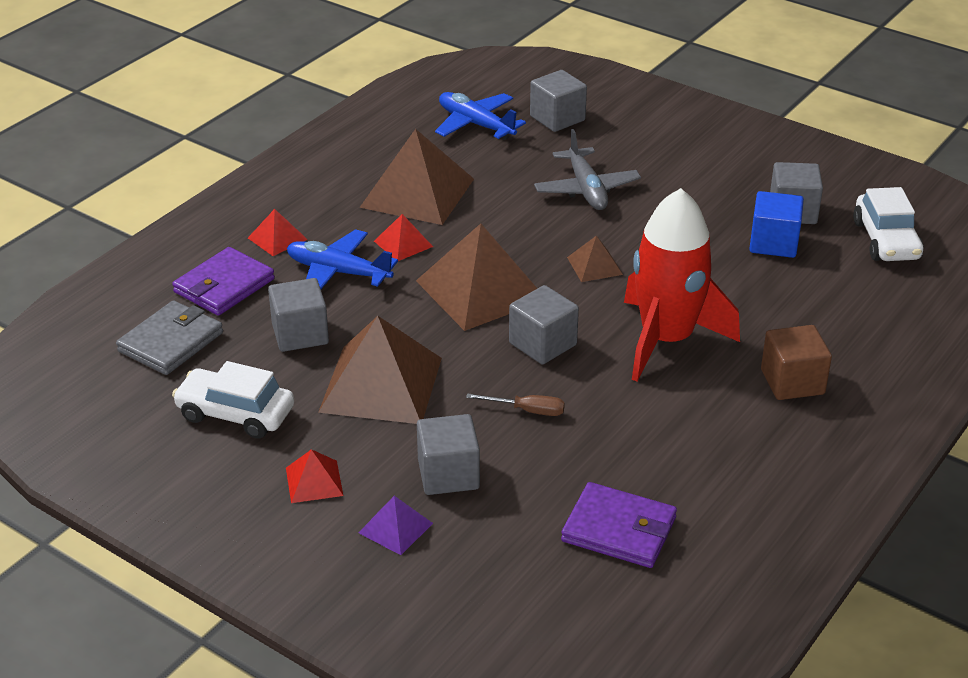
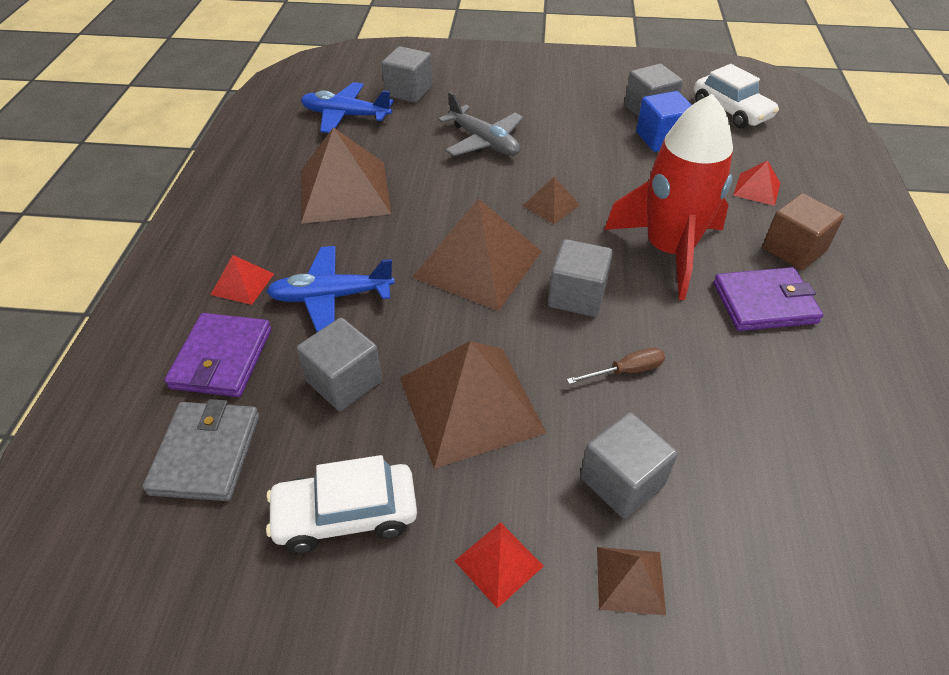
camera: 30 degrees left, 10 degrees up
purple pyramid [358,496,433,555] -> brown pyramid [597,547,666,615]
red pyramid [374,214,433,261] -> red pyramid moved to [733,161,780,206]
purple wallet [561,482,677,568] -> purple wallet moved to [713,267,824,331]

